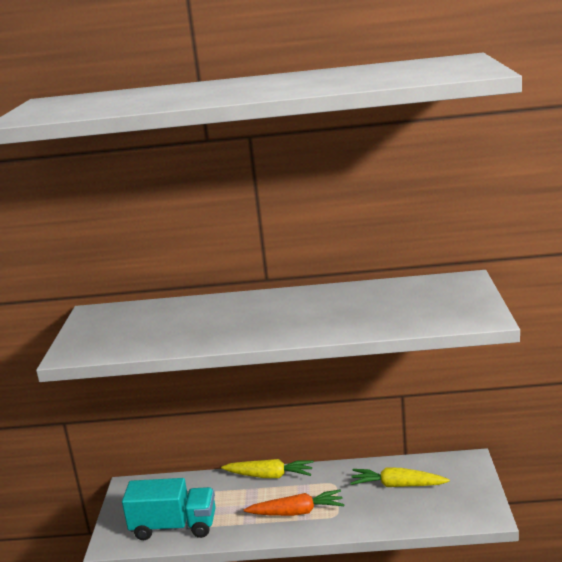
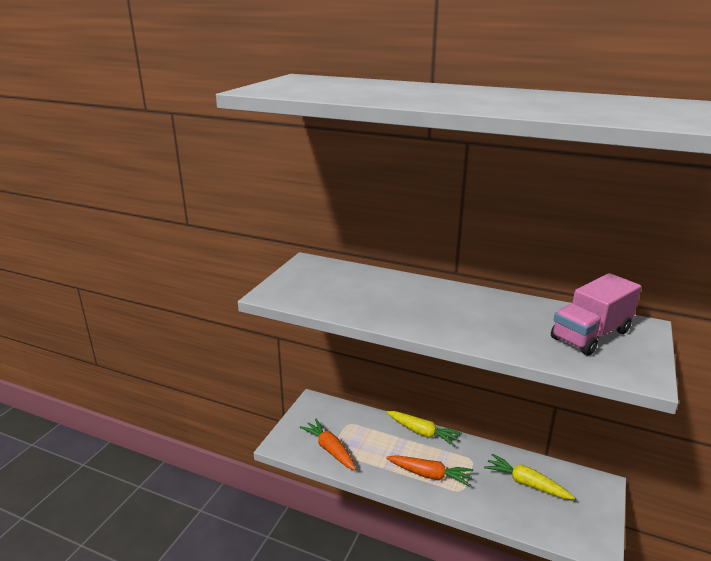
camera: 20 degrees right, 5 degrees up
turquoise truck [122,478,216,540] -> orange carrot [299,419,356,471]
none -> pink truck [551,273,641,356]

